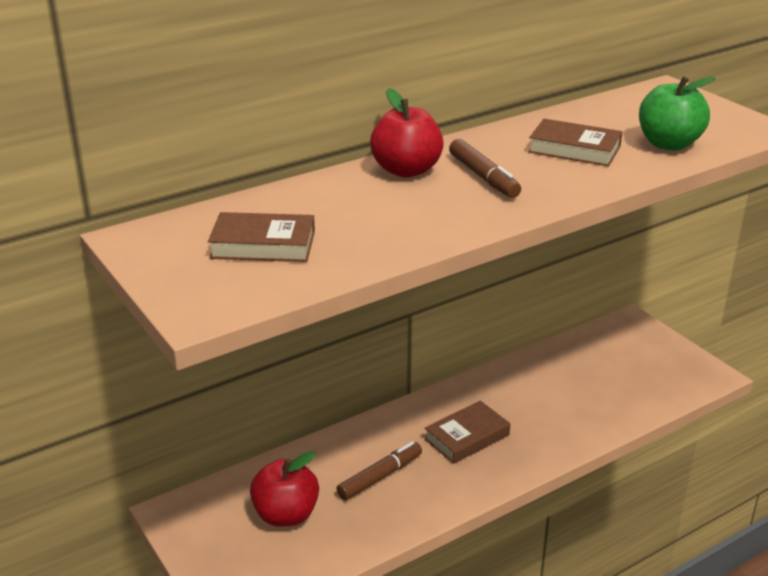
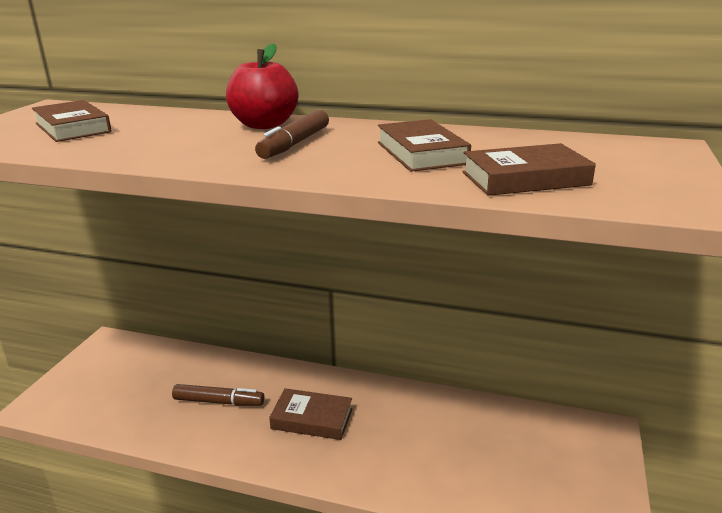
camera: 50 degrees right, 5 degrees down
red apple [250,451,319,527] -> none
green apple [639,76,716,151] -> brown book [462,143,596,196]

